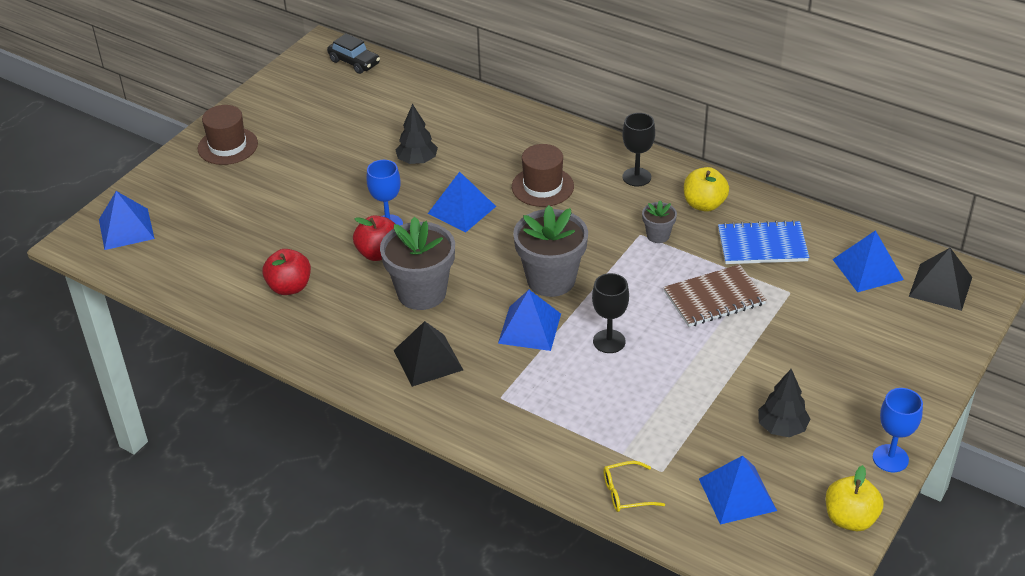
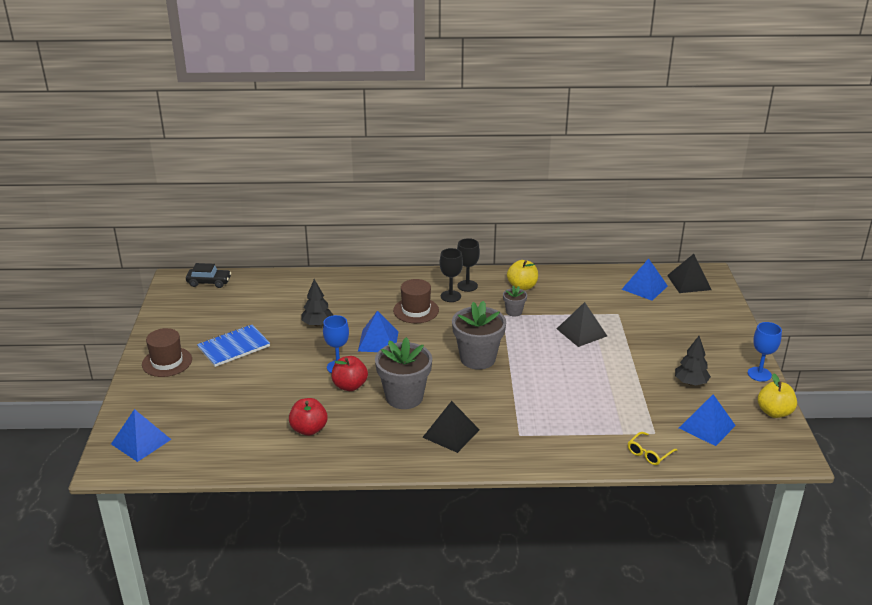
camera: 35 degrees left, 10 degrees down
blue pyramid [498,290,561,351] -> none
black goblet [592,273,629,353] -> black goblet moved to [440,248,463,302]
brown notebook [664,264,767,327] -> black pyramid [557,302,607,347]
blue notebook [718,220,809,264] -> blue notebook moved to [197,325,270,367]

